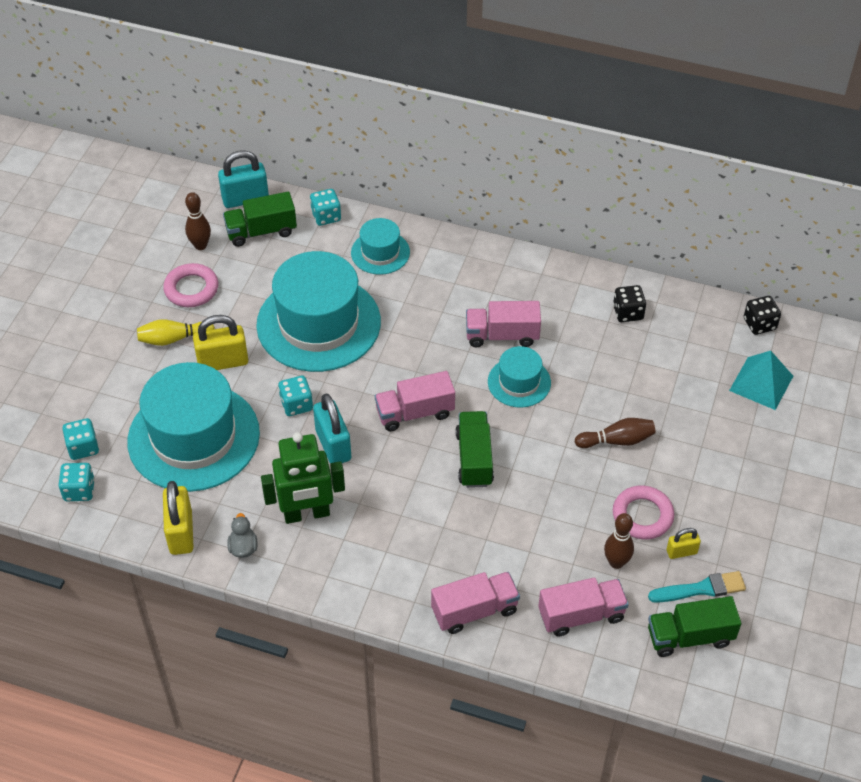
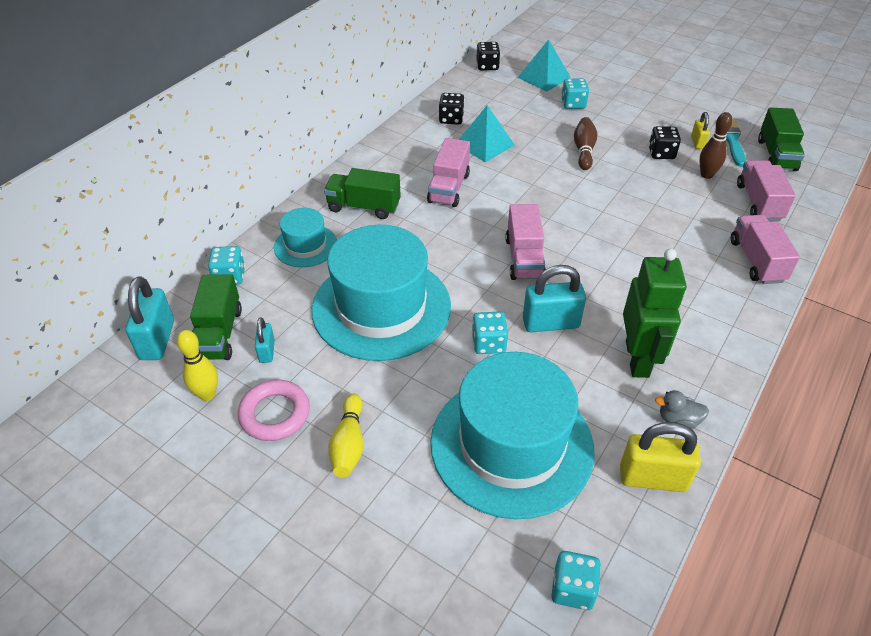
camera: 75 degrees left, 5 degrees down
turquoise dice [62,418,99,460] -> turquoise dice moved to [561,78,589,109]
brown bowling pin [185,192,211,250] -> yellow bowling pin [177,330,218,401]
yellow padlock [193,315,248,370] -> none
green truck [455,411,494,488] -> green truck moved to [324,168,401,219]
turquoise hat [488,346,551,408] -> none
pink ring [613,485,674,540] -> black dice [649,126,681,159]
none -> turquoise padlock [255,317,275,363]
none -> turquoise pyramid [459,105,515,162]

